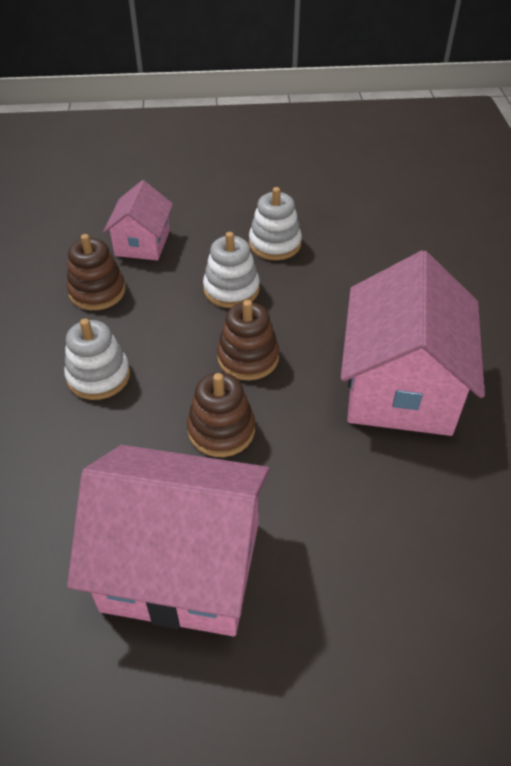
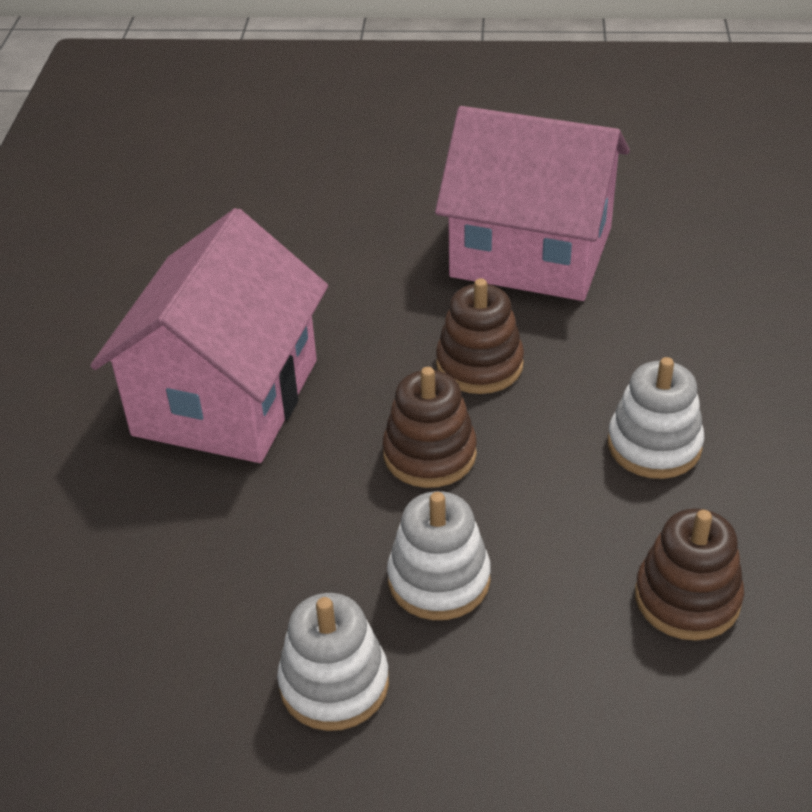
camera: 170 degrees left, 5 degrees down
pink house [103,180,173,260] -> none

